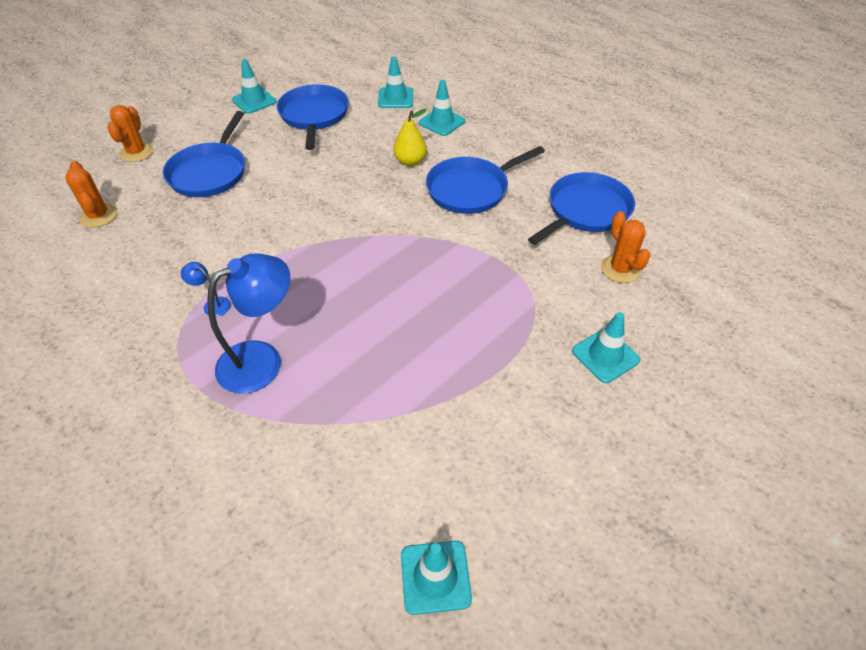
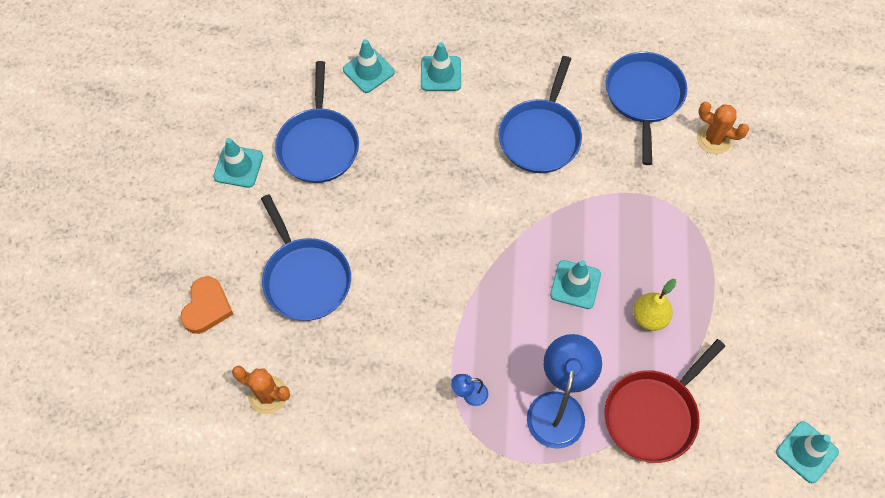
camera: 40 degrees left, 15 degrees up
orange cactus [107,105,153,162] -> orange heart [180,276,233,334]
blue pan [277,84,349,150] -> blue pan turned 135 degrees counterclockwise [275,61,359,183]
yellow pear [393,109,427,166] -> yellow pear moved to [633,279,676,331]
turquoise traffic cone [572,312,640,383] -> turquoise traffic cone moved to [550,260,601,309]
none -> red pan [604,339,725,463]

